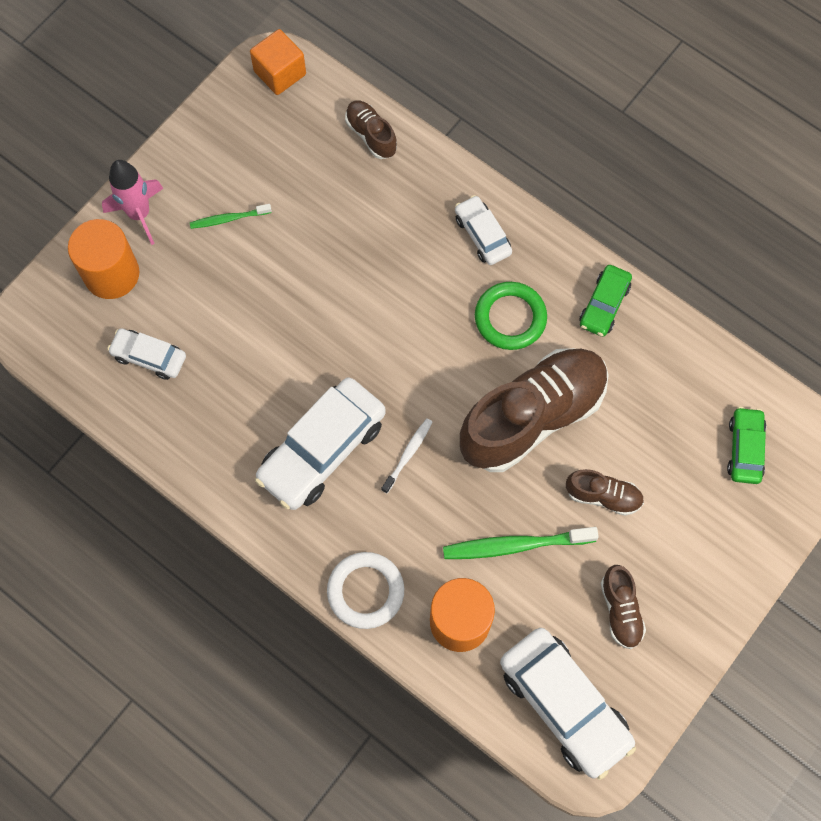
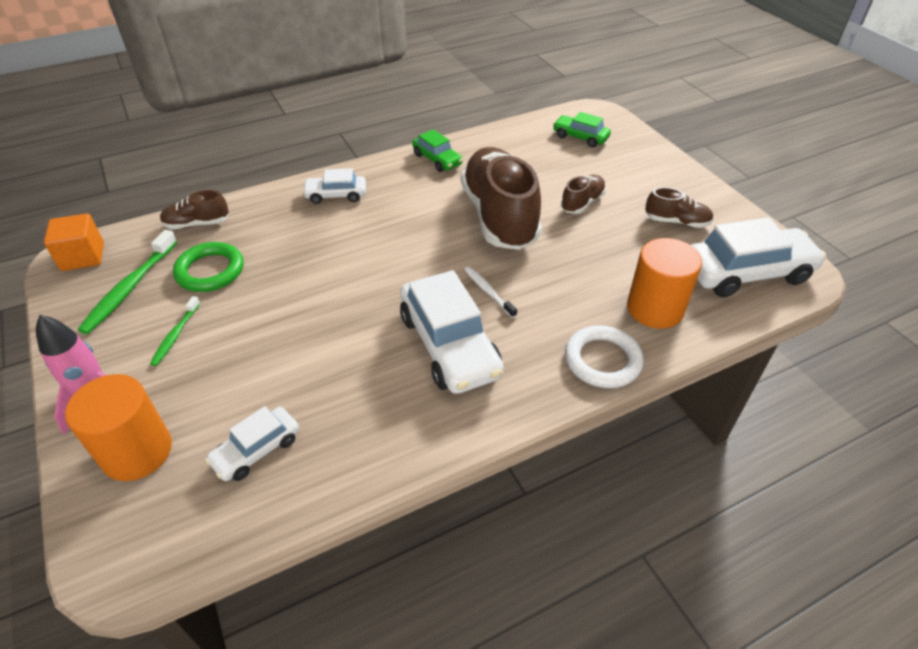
camera: 65 degrees left, 25 degrees down
green toothbrush [443,527,599,559] -> green toothbrush moved to [78,230,177,334]
green ring [475,282,547,350] -> green ring moved to [173,242,243,292]

